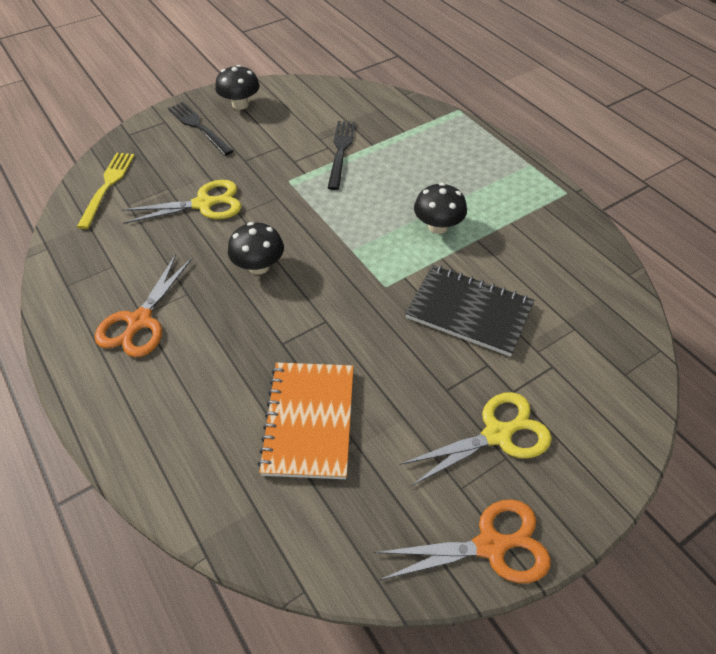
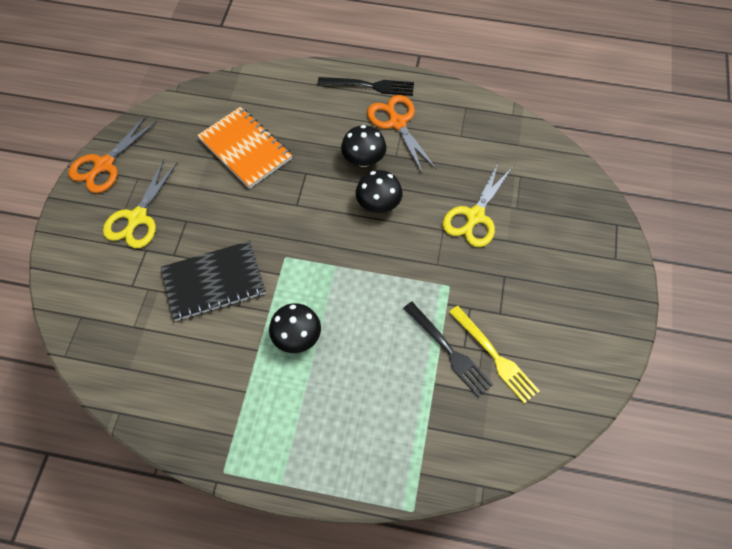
camera: 135 degrees right, 10 degrees up
yellow fork [77,153,135,229] -> yellow fork moved to [449,306,540,404]
black fork [168,102,233,156] -> black fork moved to [318,77,414,96]
black mushroom [215,65,260,110] -> black mushroom moved to [341,125,386,167]

